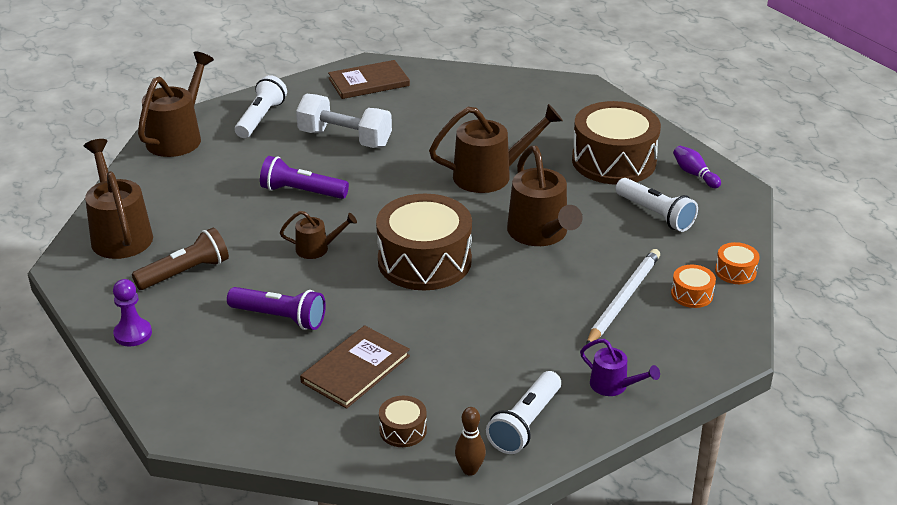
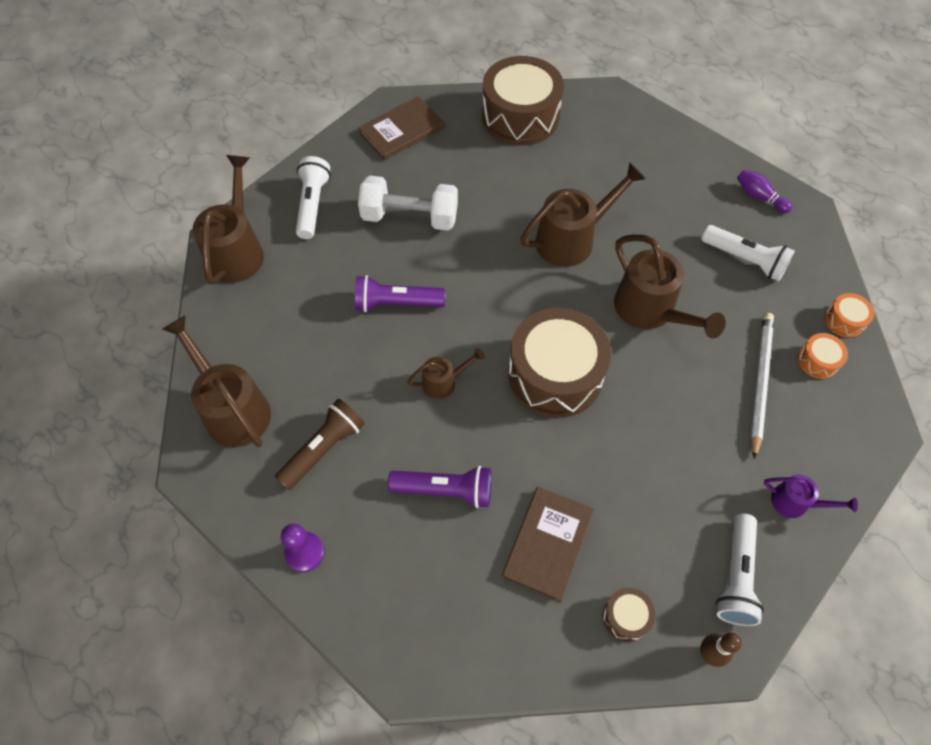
camera: 15 degrees left, 25 degrees up
brown drum [572,101,661,185] -> brown drum moved to [482,56,564,146]

